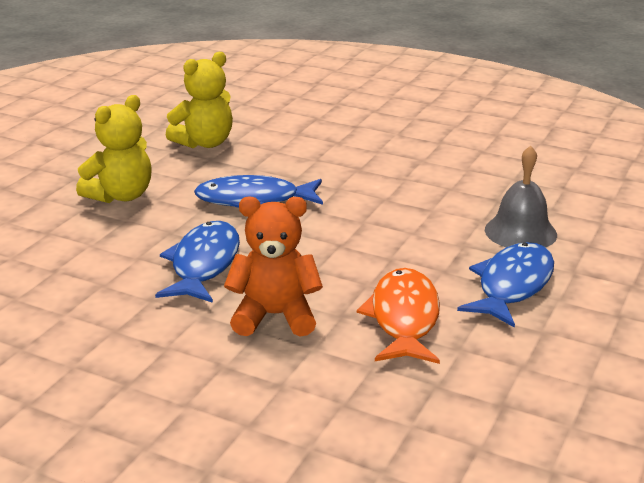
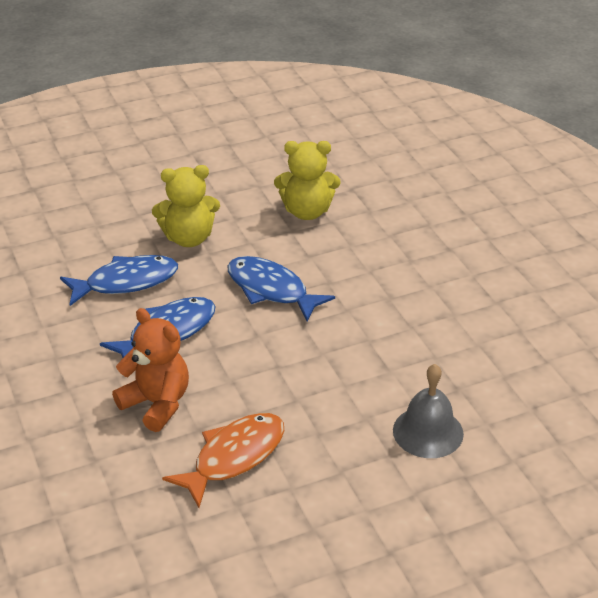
camera: 40 degrees right, 10 degrees up
blue fish [457,242,554,328] -> blue fish moved to [60,255,178,306]

